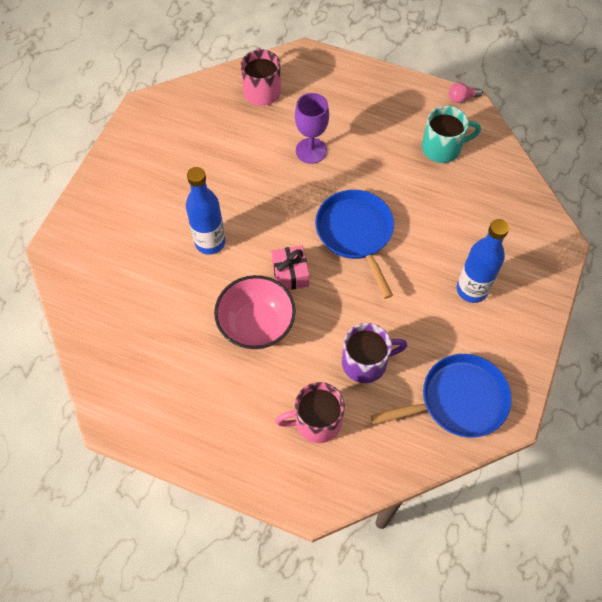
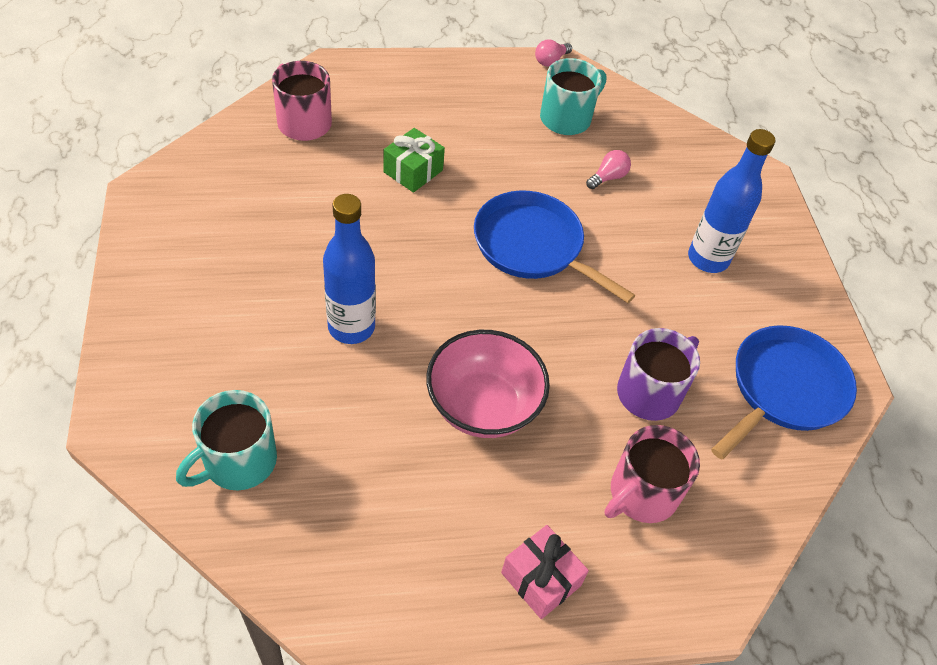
camera: 35 degrees left, 10 degrees down
pink gift [271,245,309,290] -> pink gift moved to [501,525,589,619]
purple goblet [295,93,329,164] -> green gift [383,128,445,193]
none -> turquoise mug [176,390,277,490]
none -> pink light bulb [586,150,631,189]

